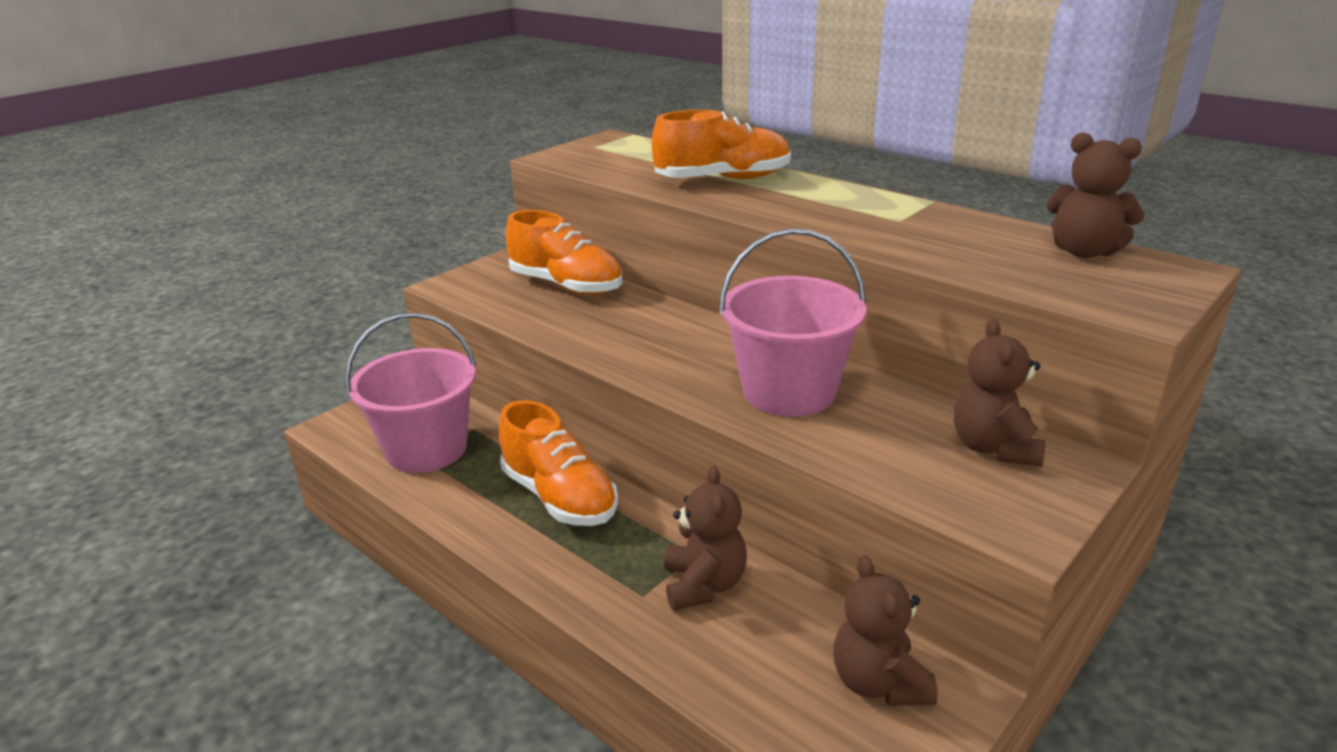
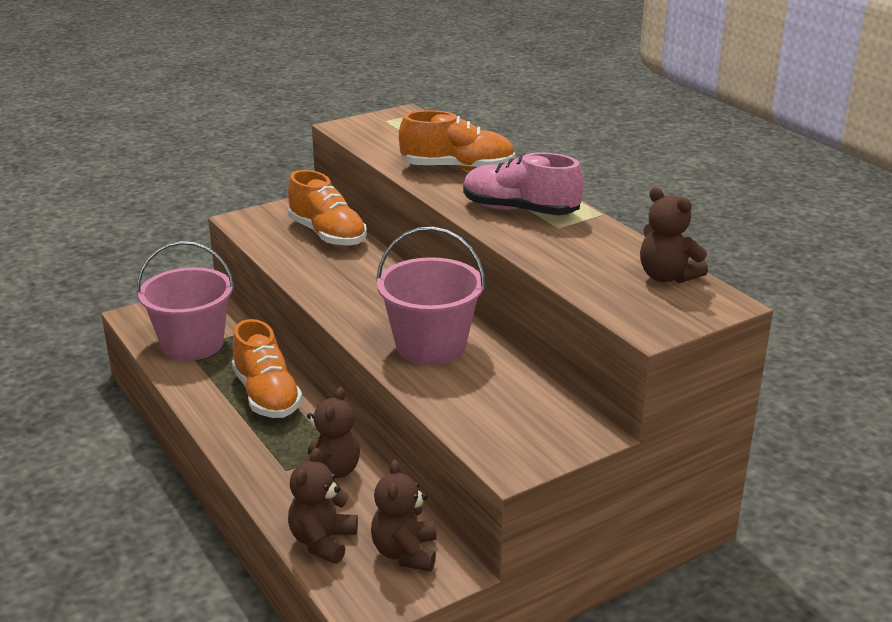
camera: 15 degrees right, 0 degrees up
brown teddy bear [954,319,1045,467] -> brown teddy bear moved to [288,448,358,564]
none -> pink shoe [463,152,584,215]

